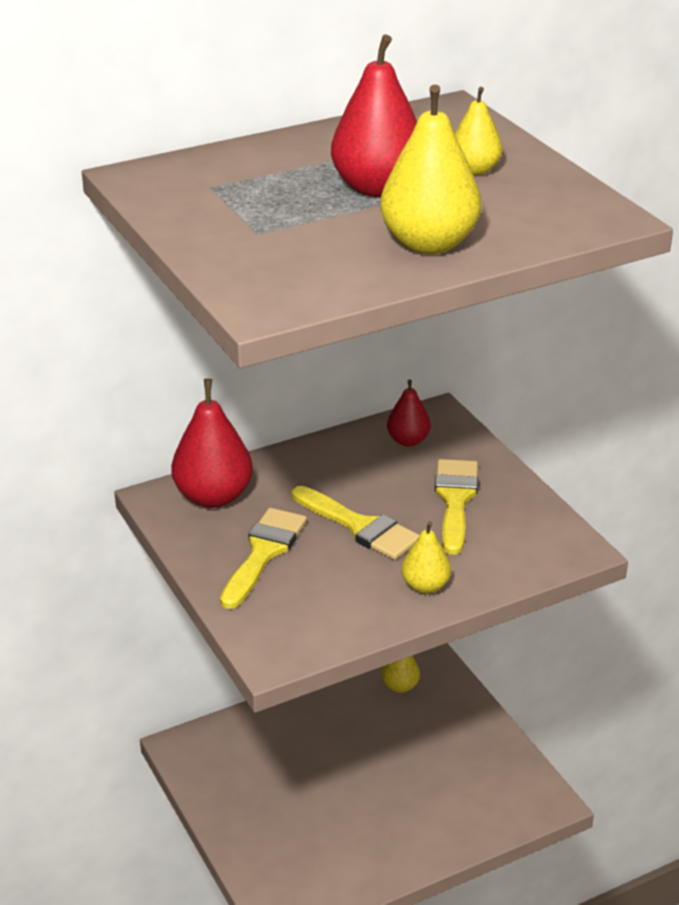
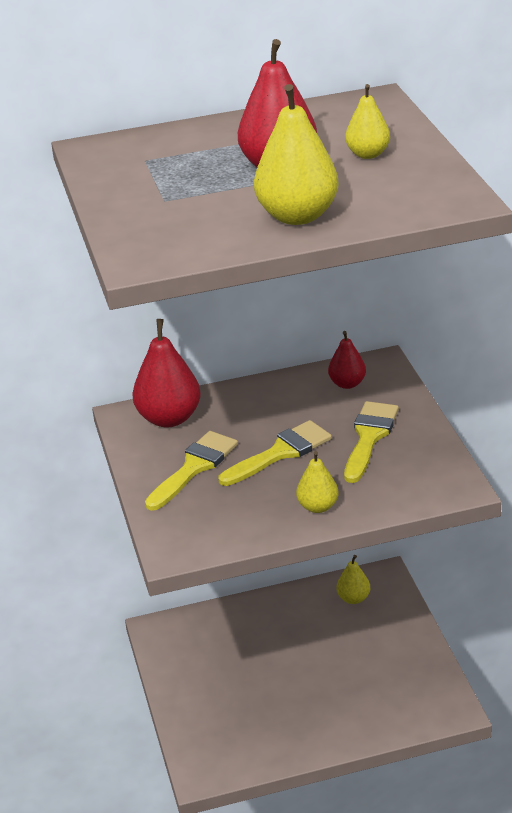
camera: 15 degrees right, 0 degrees up
yellow brush [292,486,419,560] -> yellow brush turned 90 degrees counterclockwise [218,420,332,486]

